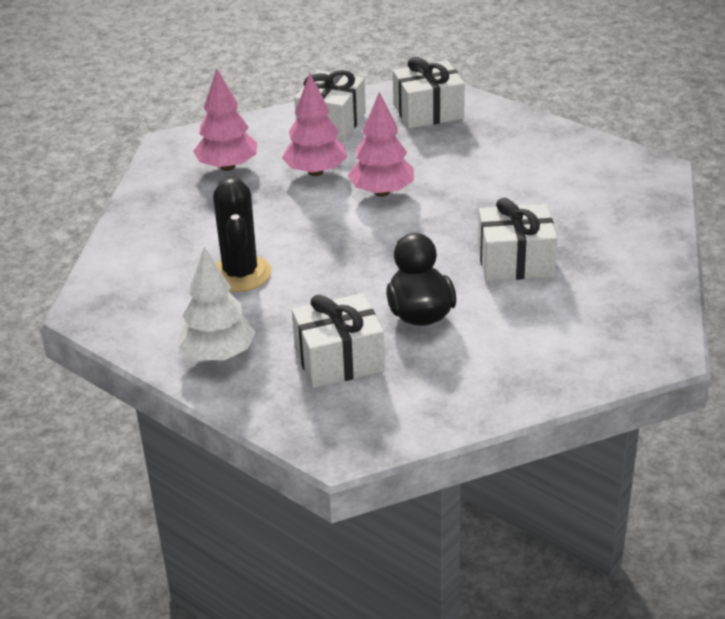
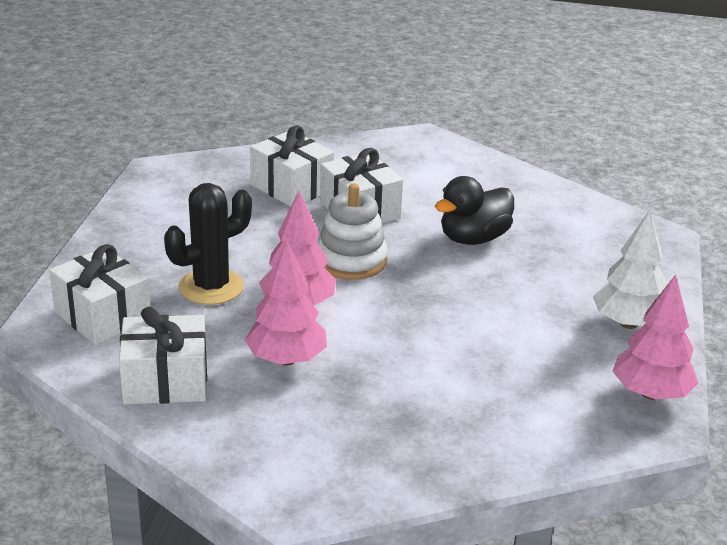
camera: 120 degrees left, 5 degrees down
pink tree [193,69,257,171] -> pink tree moved to [612,274,699,400]
black cactus [213,178,271,292] -> black cactus moved to [164,183,252,305]
white gift [292,293,385,388] -> white gift moved to [250,125,334,207]
none -> white stacking toy [318,183,388,280]

